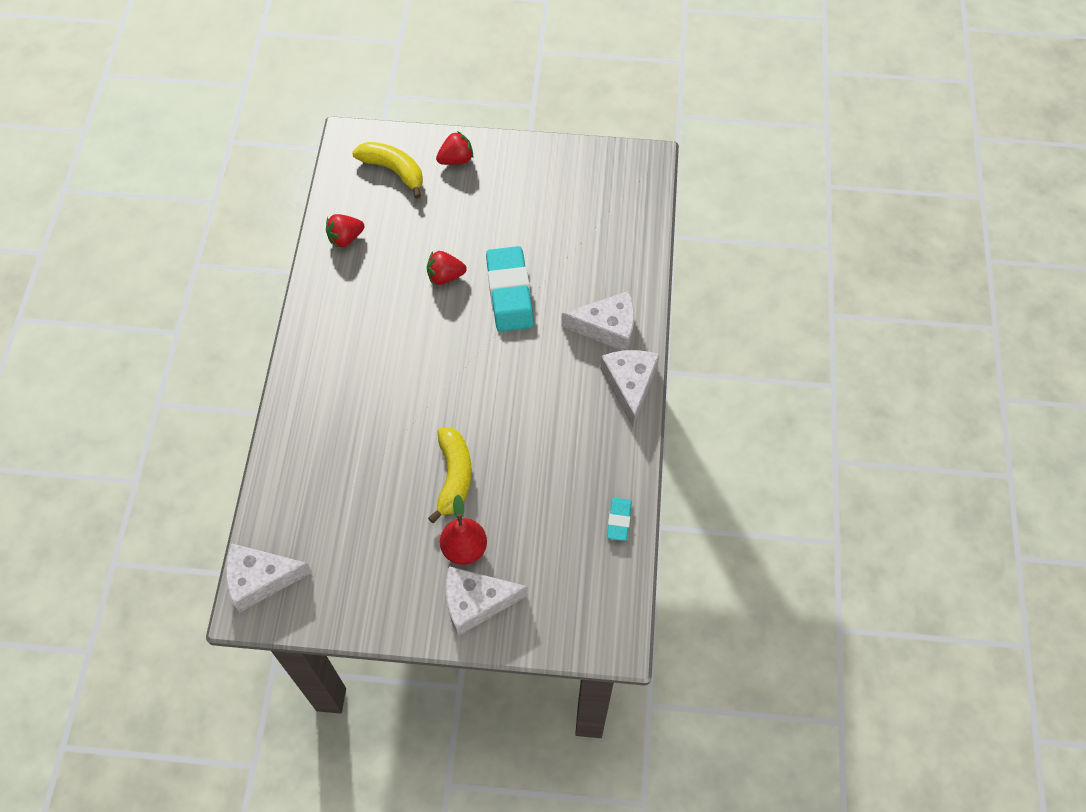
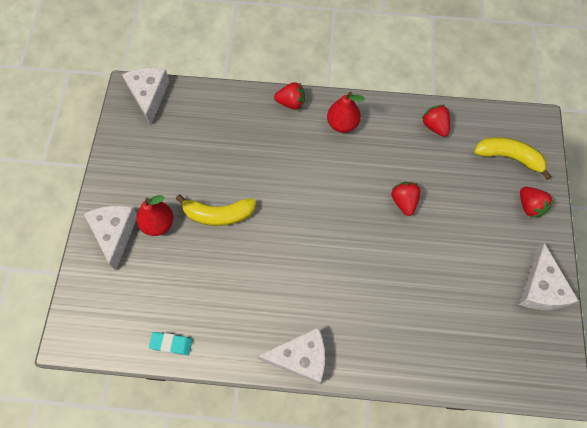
camera: 90 degrees right, 5 degrees up
yellow banana [352,142,423,199] -> yellow banana turned 105 degrees counterclockwise [474,137,552,180]
turquoise eraser [486,246,534,332] -> none
white cheese [561,291,634,351] -> white cheese moved to [518,243,579,310]
none -> red strawberry [274,82,305,110]
none -> red pear [327,92,365,133]

